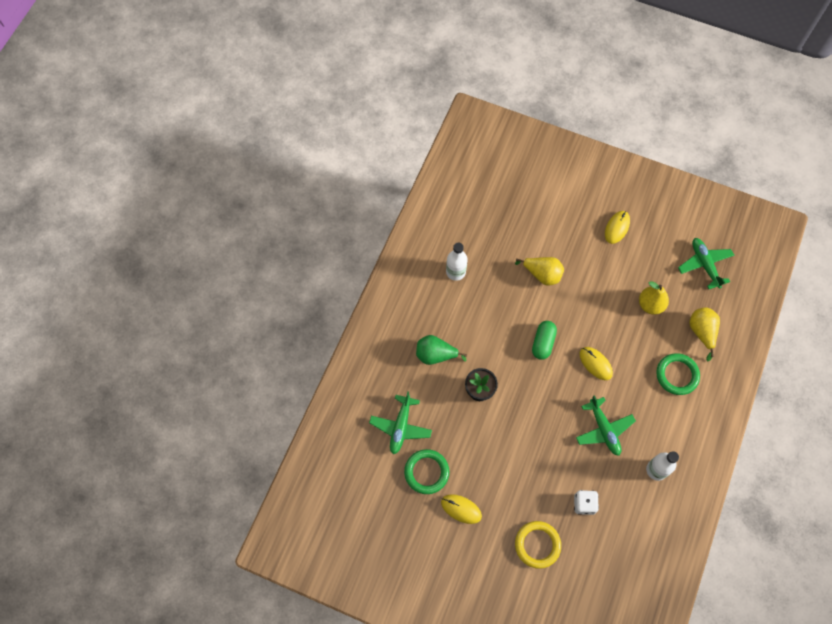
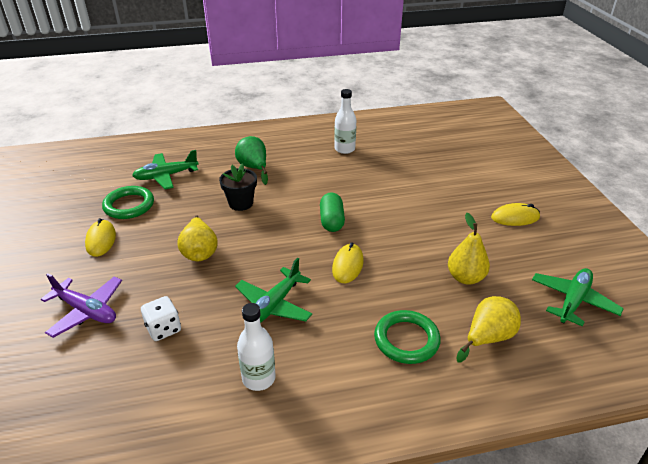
camera: 55 degrees right, 30 degrees down
yellow pear [515,257,564,286] -> yellow pear moved to [177,215,218,261]
yellow ring [515,521,561,569] -> purple plane [41,273,122,338]
green capsule [532,321,557,360] -> green capsule turned 75 degrees counterclockwise [320,193,345,232]

